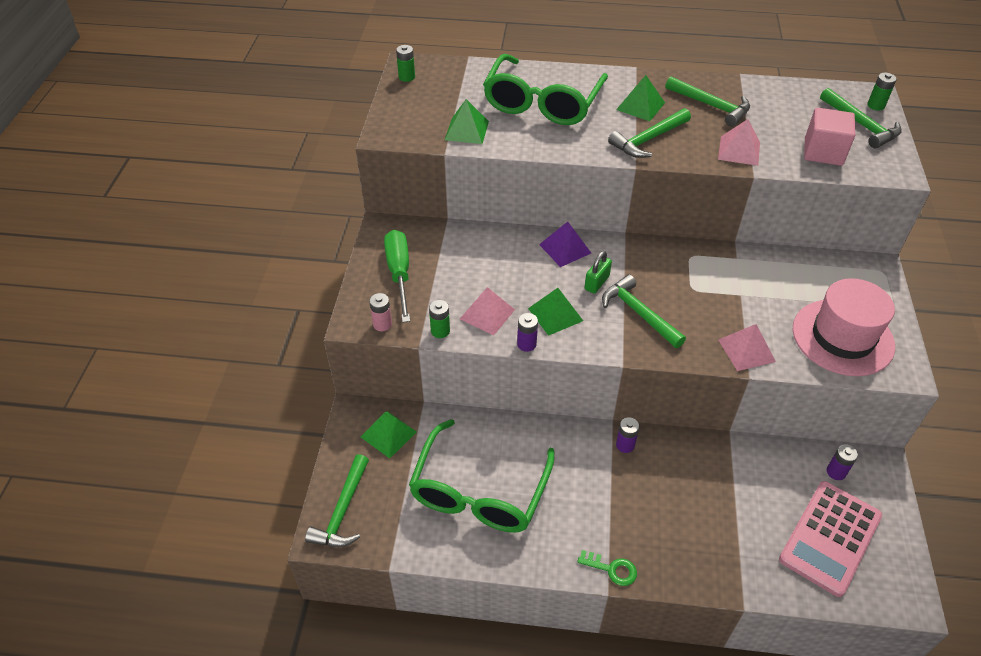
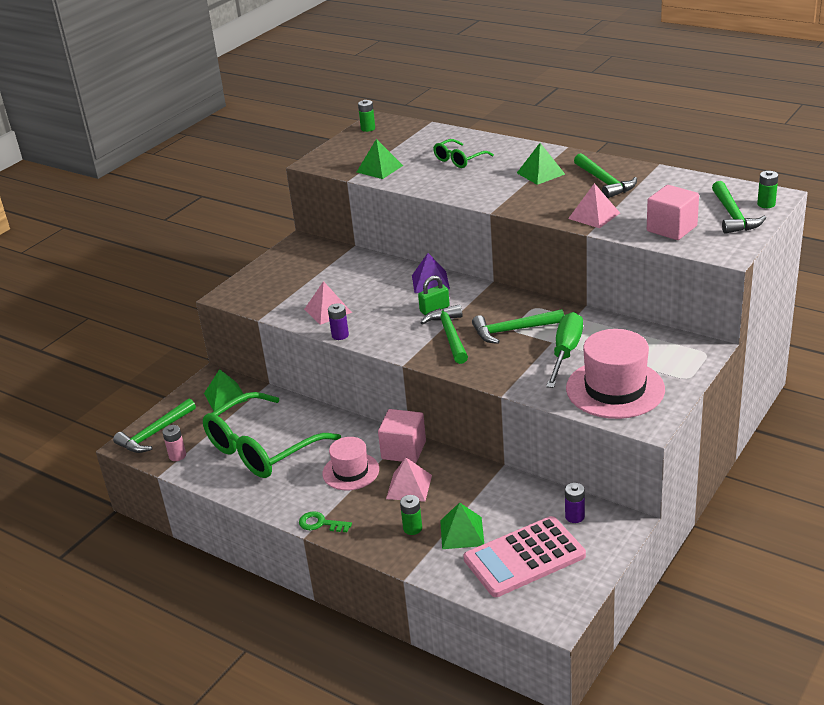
camera: 30 degrees right, 15 degrees down
pink battery [369,293,392,331] -> pink battery moved to [162,425,186,461]
green screwdriver [384,230,410,323] -> green screwdriver moved to [546,312,583,388]
green battery [429,300,450,338] -> green battery moved to [400,495,422,535]
green glasses [483,54,608,125] -> green glasses [433,139,494,168], size x0.49
green pyramid [528,288,583,336] -> green pyramid moved to [440,503,484,549]
green key [577,550,637,586] -> green key turned 150 degrees clockwise [299,511,352,532]
green hammer [608,108,691,158] -> green hammer moved to [472,309,564,344]
purple battery [616,417,639,453] -> pink cube [378,409,426,463]
pink pyramid [719,324,776,371] -> pink pyramid moved to [386,458,432,502]
none -> pink hat [322,437,379,491]

